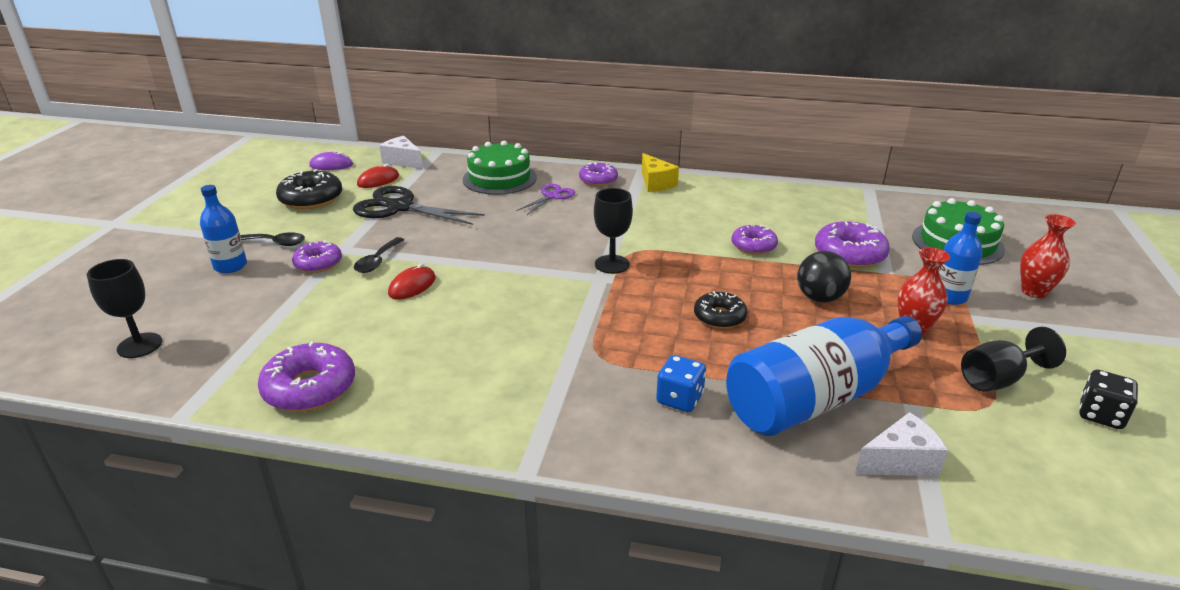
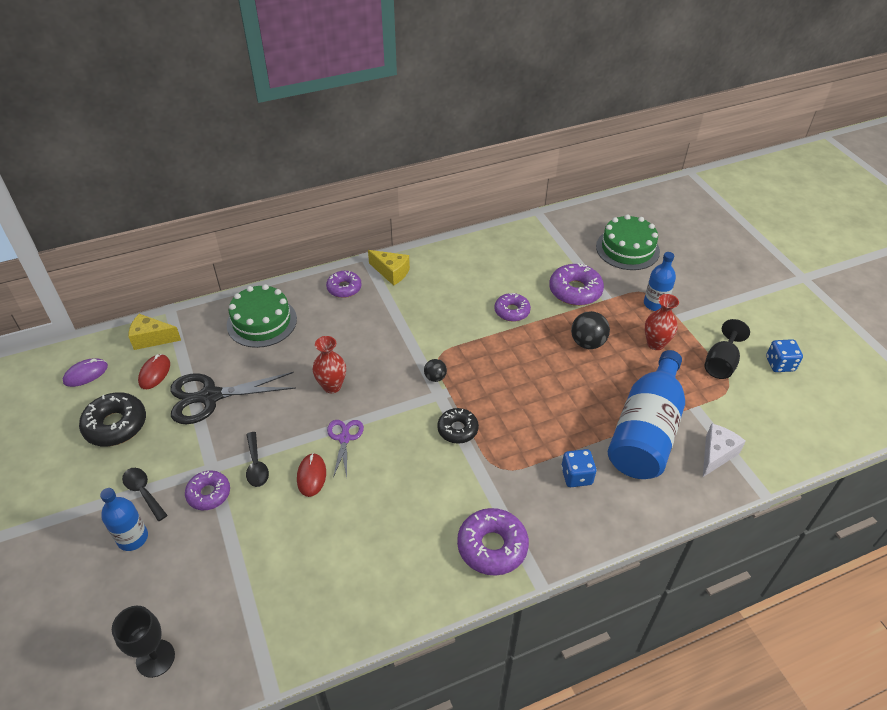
camera: 35 degrees left, 15 degrees up
black spoon [240,232,305,246] -> black spoon turned 105 degrees counterclockwise [122,468,168,521]
purple donut [258,341,355,412] -> purple donut moved to [457,508,529,575]
white cheese [379,136,423,169] -> yellow cheese [128,314,181,350]
purple scissors [516,184,575,215] -> purple scissors moved to [327,420,364,478]
black goblet [594,188,633,274] -> black ball [424,359,447,382]
black donut [694,291,747,329] -> black donut moved to [437,408,479,444]
red vase [1020,214,1076,298] -> red vase moved to [312,336,346,393]
black dice [1079,370,1138,429] -> blue dice [766,339,803,372]

